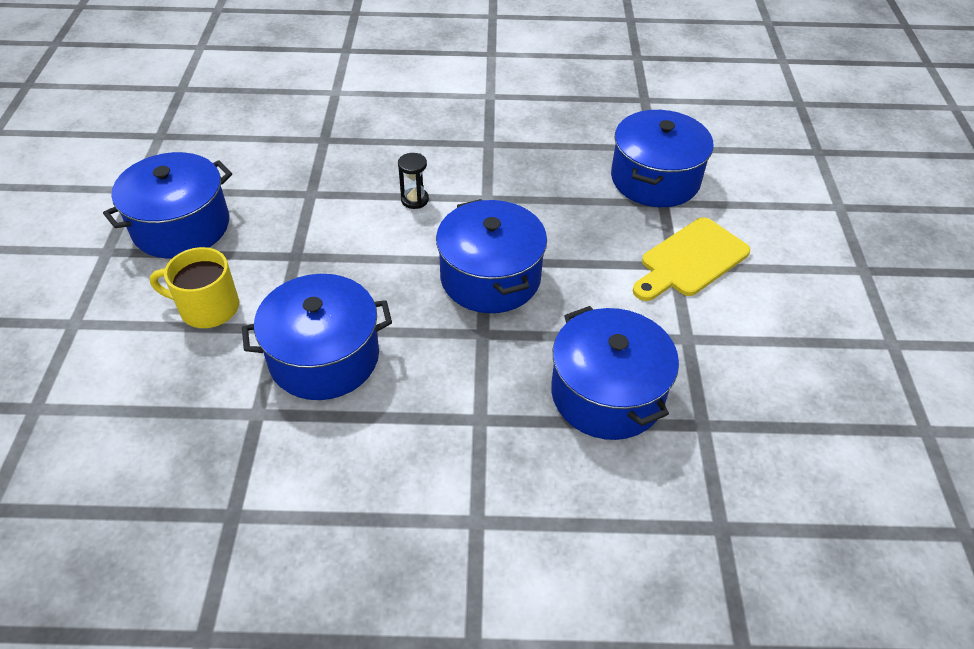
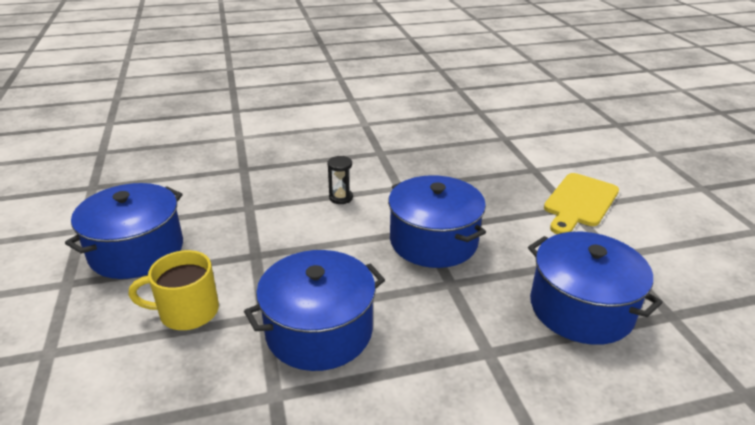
camera: 15 degrees left, 15 degrees down
blue pot [611,110,714,207] -> none

